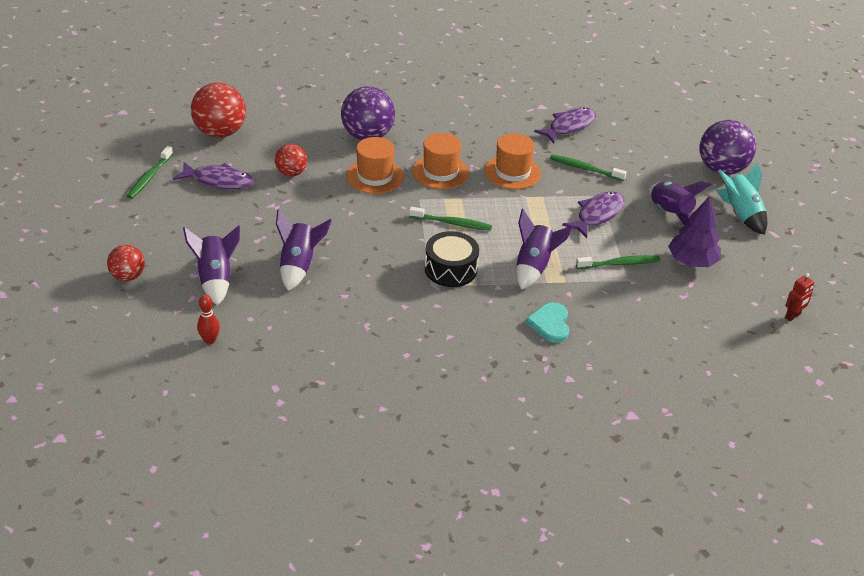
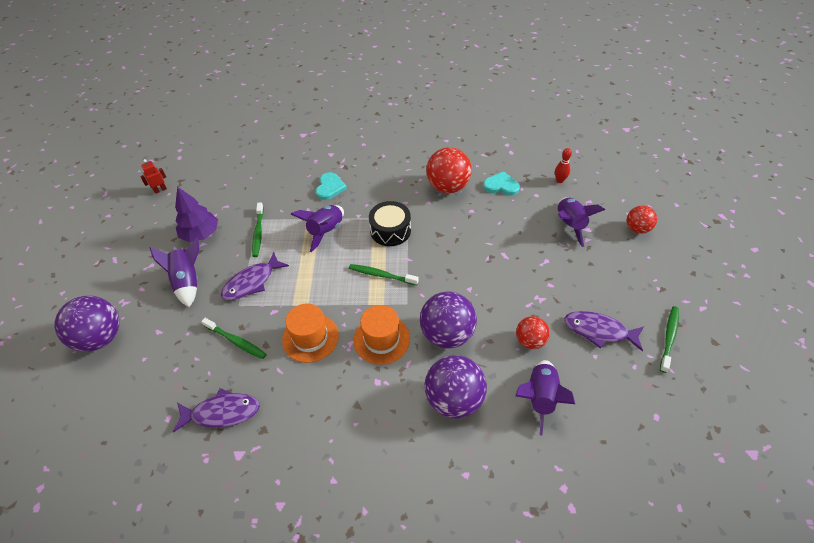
camera: 170 degrees left, 10 degrees up
red ball [191,83,246,138] -> red ball moved to [426,147,472,193]
purple rocket [276,209,332,291] -> purple rocket moved to [515,360,575,436]
orange hat [346,137,404,194] -> purple ball [420,292,477,349]
purple fish [534,107,596,144] -> purple fish turned 150 degrees counterclockwise [173,388,260,433]
green toothbrush [576,255,660,269] -> green toothbrush turned 90 degrees counterclockwise [252,202,264,257]
turquoise rocket [716,162,767,235] -> none
none -> turquoise heart [483,172,520,195]

